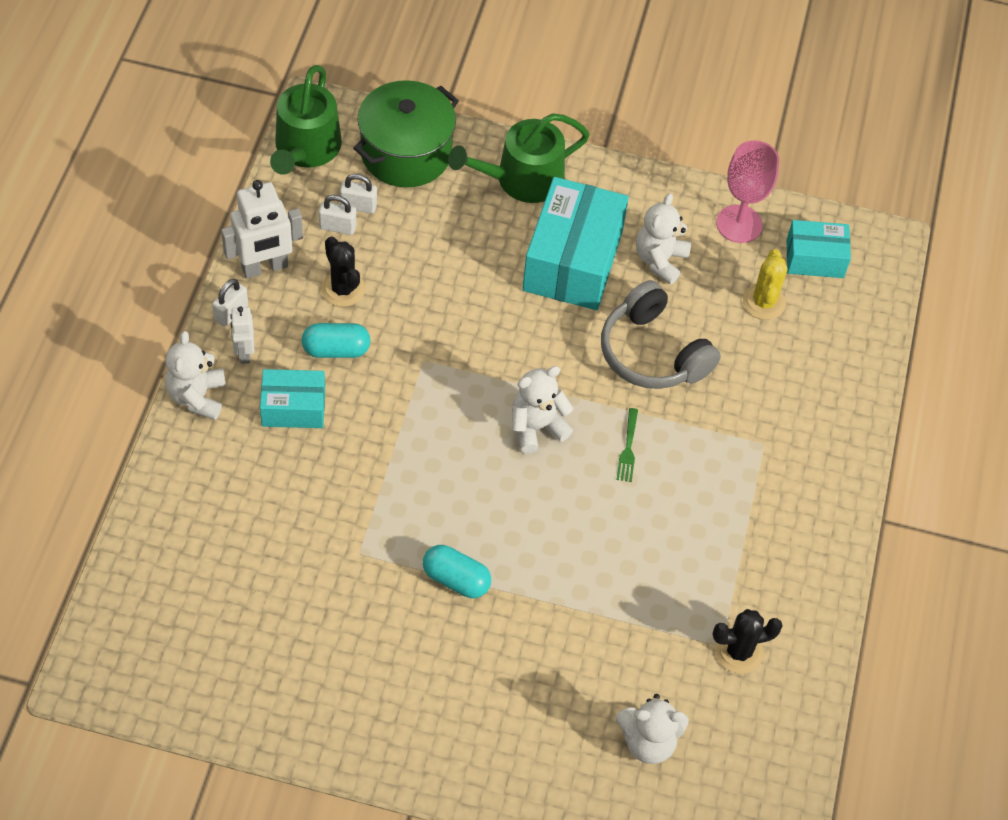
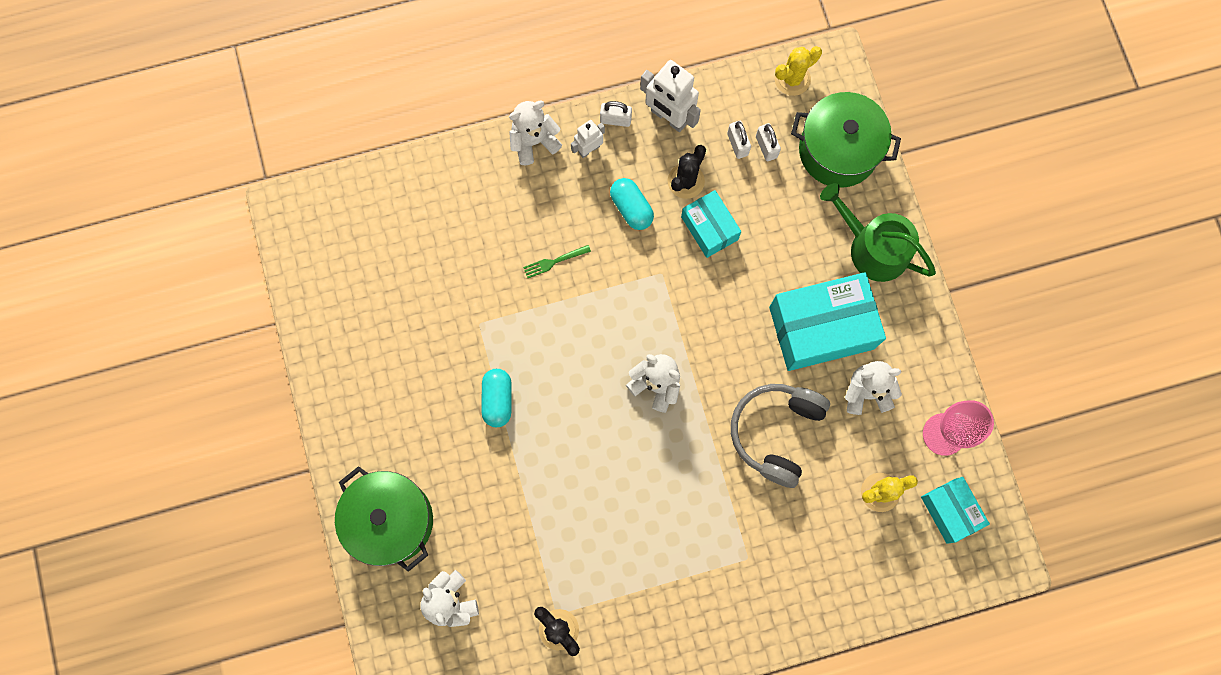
camera: 65 degrees right, 20 degrees up
turquoise box [260,369,325,428] -> turquoise box moved to [681,190,741,258]
green watering can [270,65,342,175] -> yellow cactus [774,46,822,96]
green fork [616,408,638,482] -> green fork moved to [523,245,591,278]
none -> green pot [335,466,433,572]

